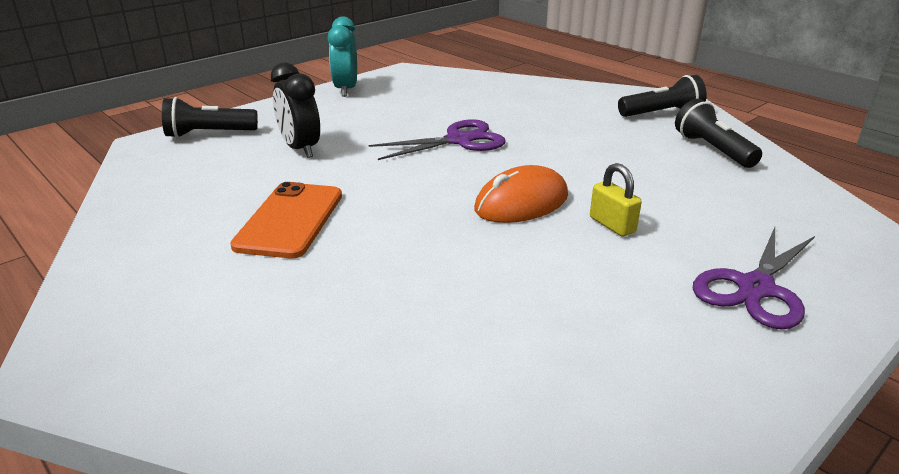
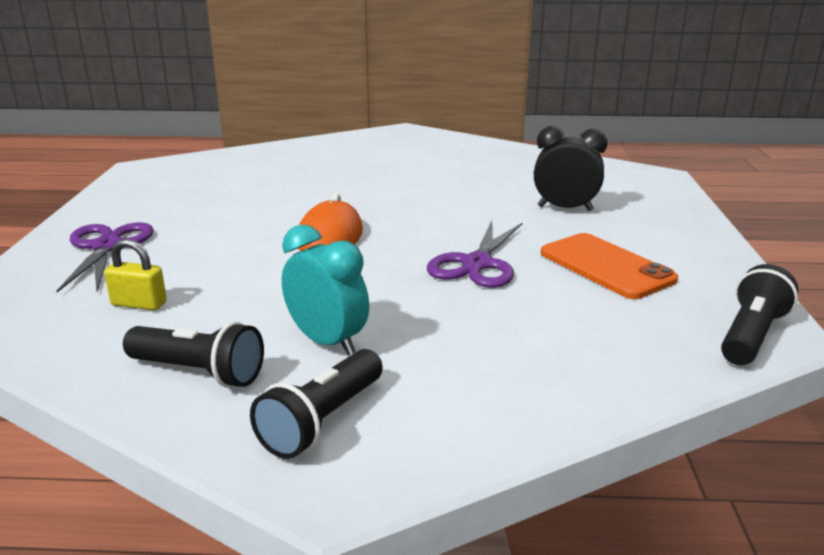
camera: 135 degrees right, 5 degrees down
black flashlight [162,97,258,138] -> black flashlight moved to [721,264,798,365]
orange phone [230,182,342,258] -> orange phone moved to [541,233,678,299]
turquoise clock [328,17,357,97] -> turquoise clock moved to [282,225,369,356]
yellow padlock [590,163,642,237] -> yellow padlock moved to [104,239,167,310]

